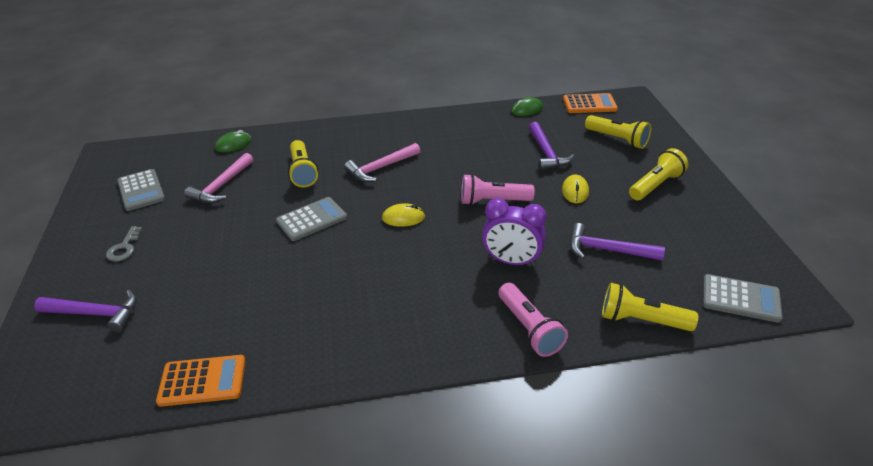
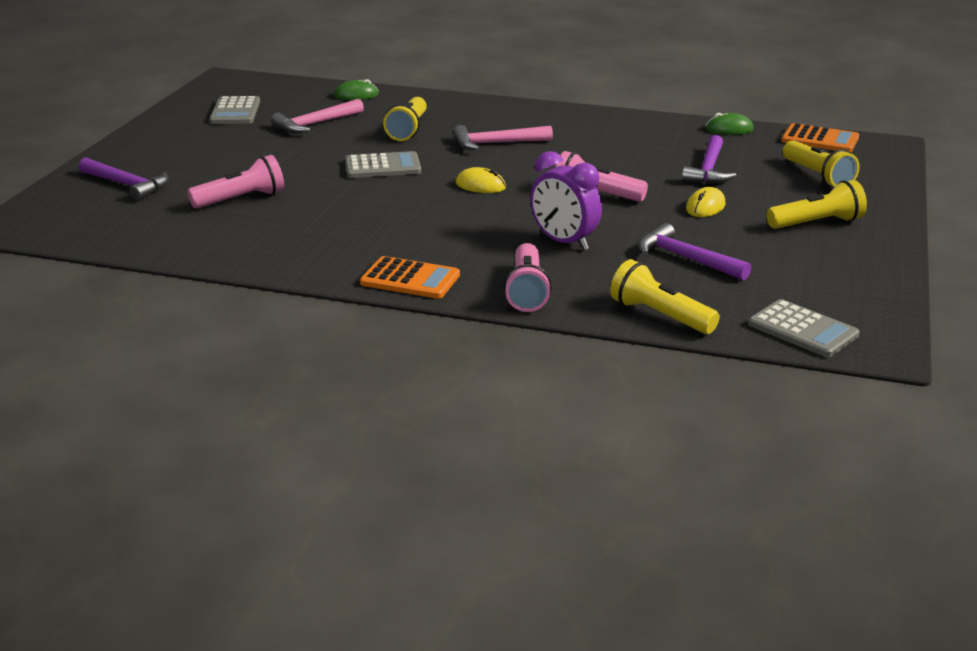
camera: 25 degrees right, 10 degrees down
grey key [106,226,143,262] -> none
orange calculator [156,355,246,407] -> orange calculator moved to [360,256,460,299]
none -> pink flashlight [188,155,284,208]

